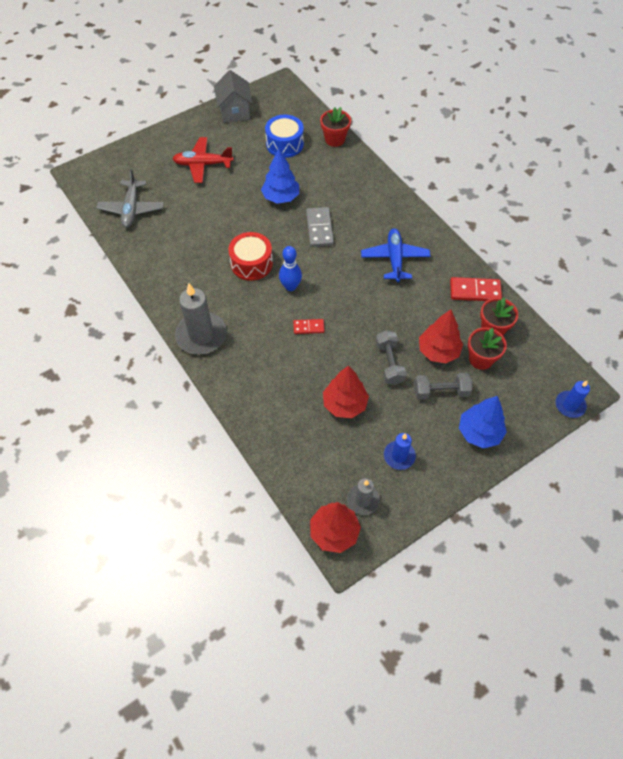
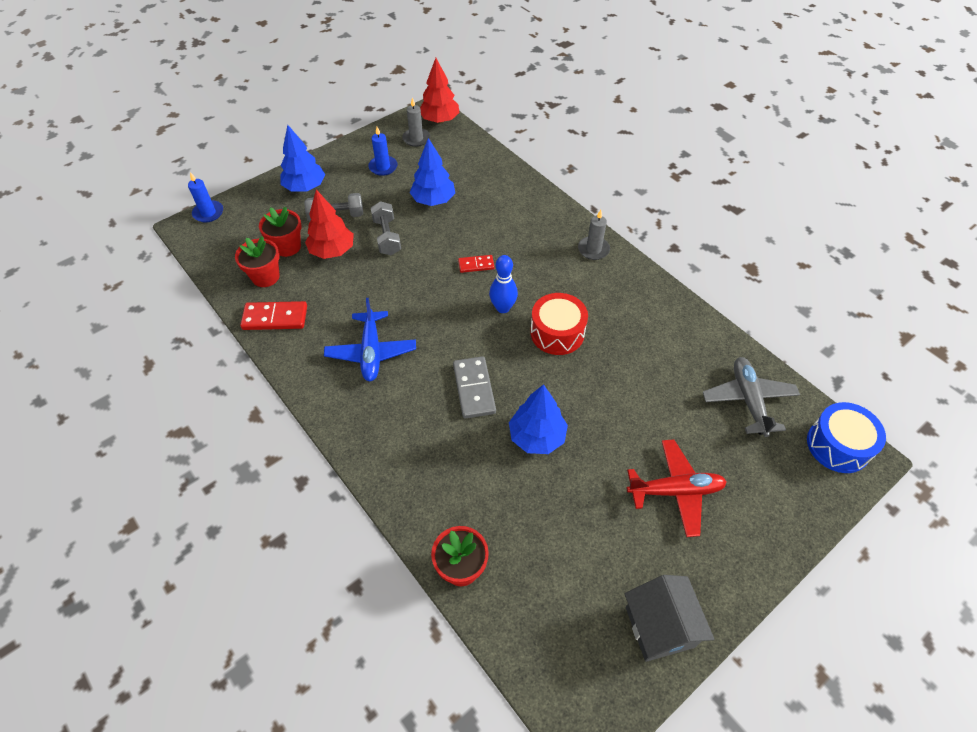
camera: 175 degrees right, 5 degrees down
grey candle [175,283,227,355] -> grey candle [578,210,610,260], size x0.56
blue drum [265,115,304,158] -> blue drum moved to [807,402,886,473]
red tree [323,365,369,418] -> blue tree [410,138,455,206]

